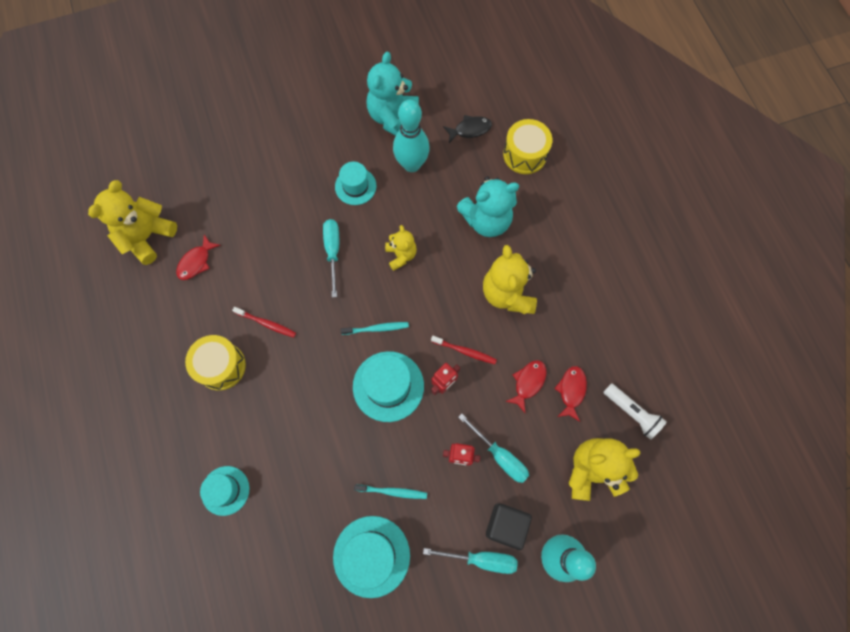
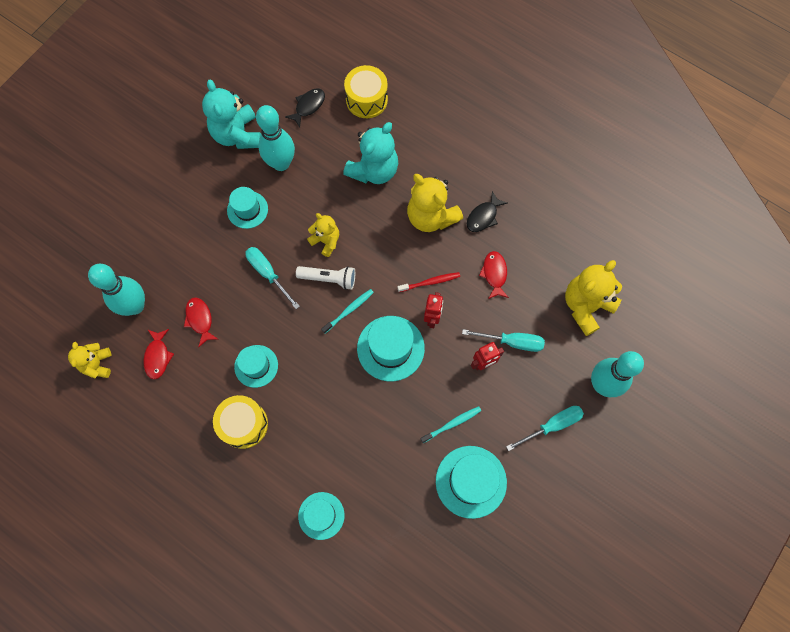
camera: 35 degrees left, 0 degrees up
yellow teddy bear [88,180,177,265] -> yellow teddy bear [68,342,111,379], size x0.58
red toothbrush [232,307,296,338] -> turquoise hat [234,345,278,388]
black cube [486,504,532,550] -> none
red fish [554,366,587,422] -> red fish moved to [184,297,218,347]
white flashlight [603,383,667,440] -> white flashlight moved to [296,266,355,290]
none -> turquoise bowling pin [88,264,145,316]
none -> black fish [467,191,508,232]

